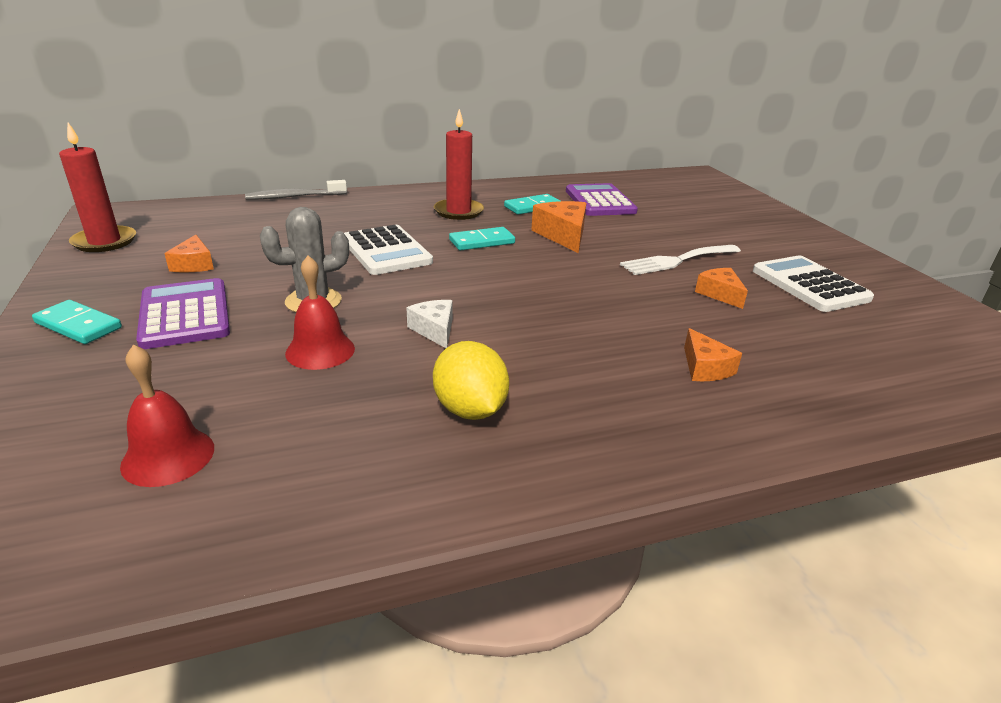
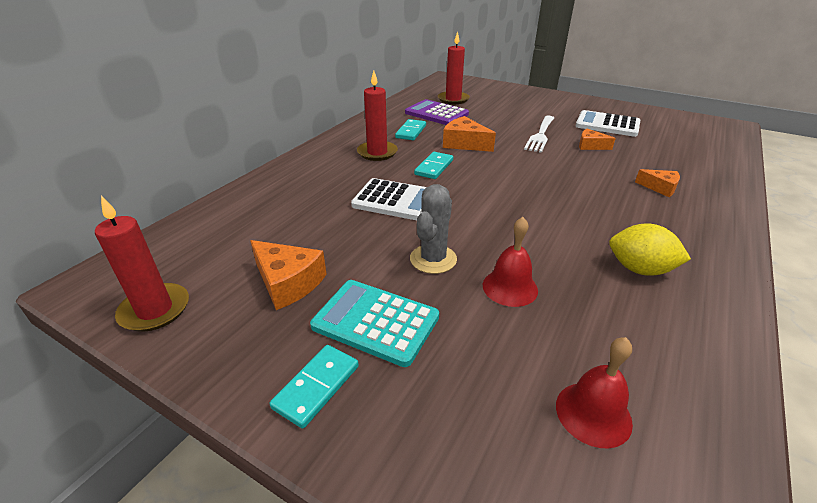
camera: 40 degrees left, 5 degrees up
turquoise domino [32,300,122,344] -> turquoise domino turned 45 degrees counterclockwise [270,345,359,429]
purple calculator [136,278,230,349] -> turquoise calculator [310,280,439,367]
orange cheese [164,235,214,273] -> orange cheese [250,240,327,310], size x1.59
grey toothbrush [245,180,347,200] -> none
white cheese [406,300,452,348] -> none
none -> red candle [438,31,470,104]

